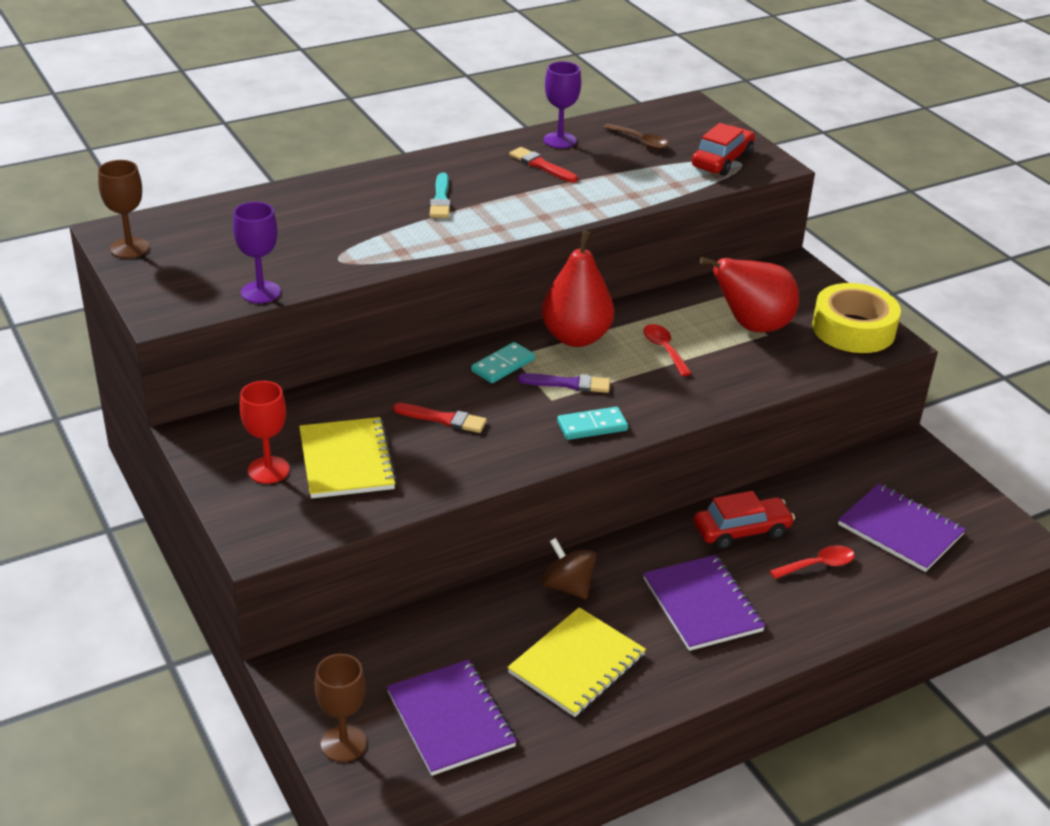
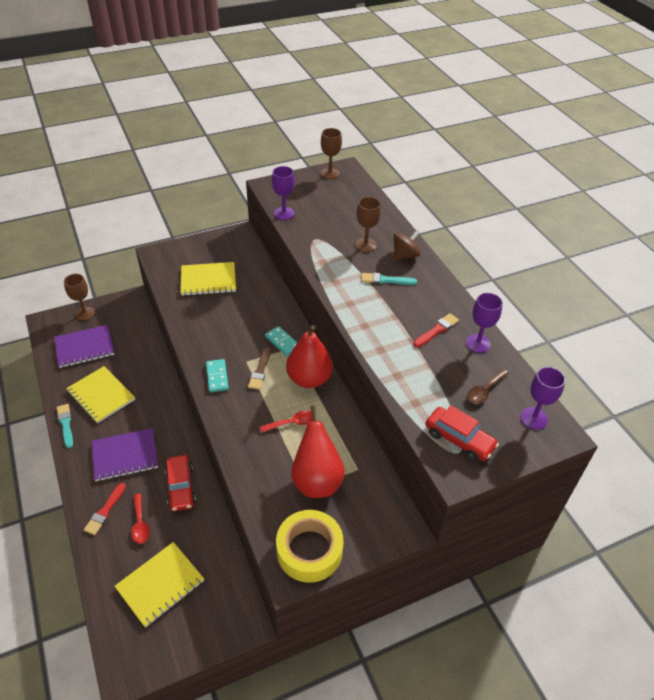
camera: 95 degrees right, 10 degrees up
red goblet [240,381,290,484] -> none
red brush [393,403,487,433] -> red brush moved to [84,483,126,535]
purple brush [518,373,610,393] -> brown brush [248,347,271,390]
brown spinning top [542,538,597,599] -> brown spinning top moved to [393,230,421,260]
purple notebook [838,483,966,572] -> yellow notebook [115,542,204,628]
none -> turquoise brush [57,404,73,449]
none -> brown goblet [355,197,381,252]
none -> purple goblet [520,367,565,430]

